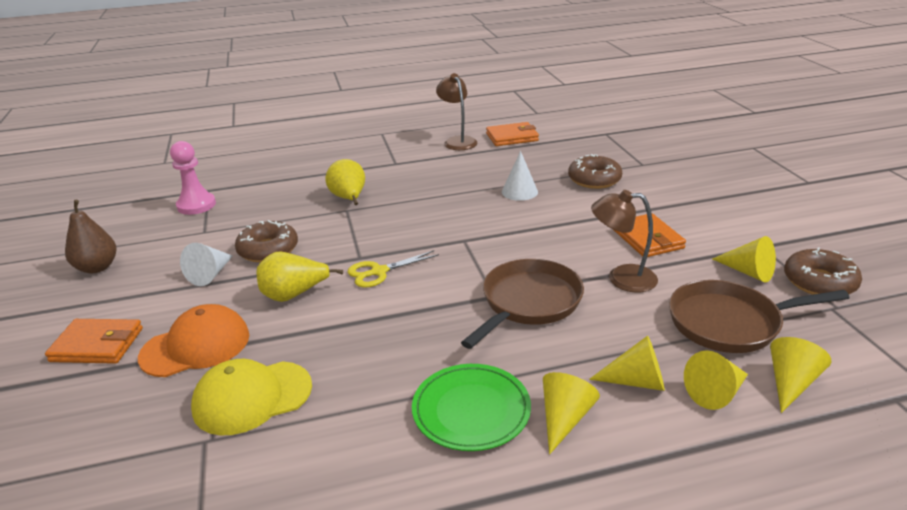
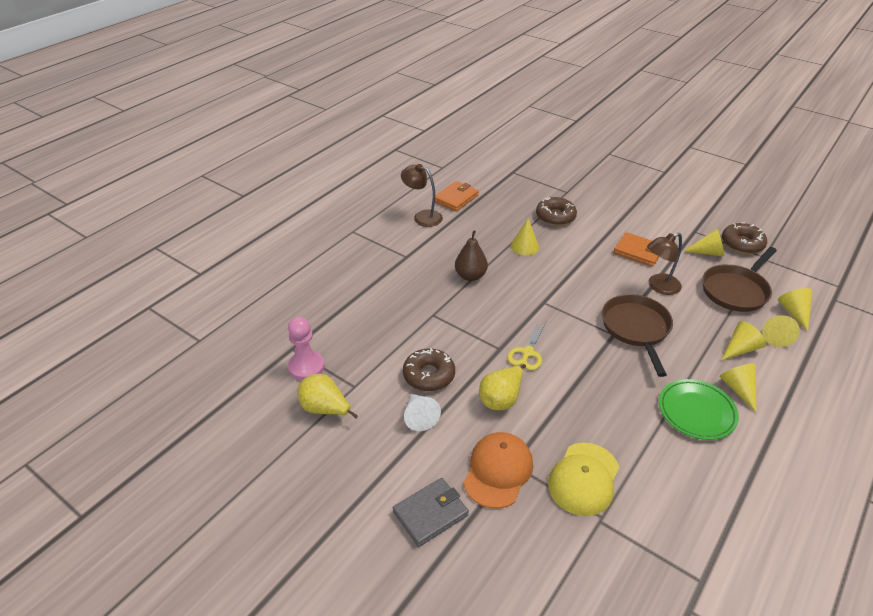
camera: 40 degrees left, 10 degrees up
orange wallet [45,319,143,364] -> grey wallet [393,478,469,547]
brown pear [65,200,117,273] -> brown pear moved to [455,231,488,281]
yellow pear [325,159,365,205] -> yellow pear moved to [297,374,358,419]
white cone [502,151,538,201] -> yellow cone [511,218,539,256]

